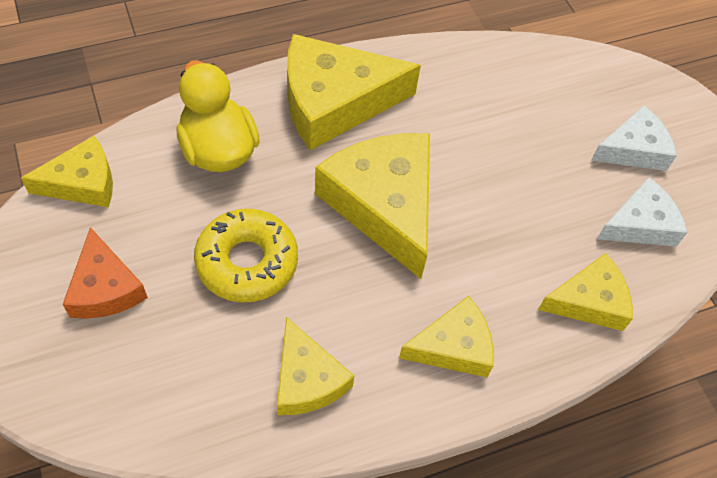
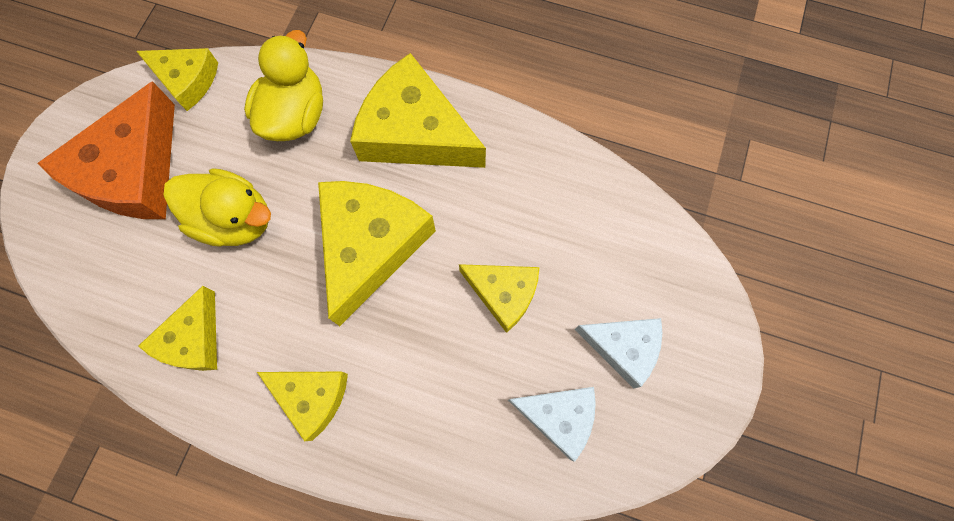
camera: 45 degrees right, 15 degrees up
orange cheese [63,227,148,319] -> orange cheese [37,81,175,219], size x1.74
yellow donut [194,209,298,302] -> yellow duck [164,168,271,247]
yellow cheese [538,253,633,331] -> yellow cheese moved to [459,264,539,333]

